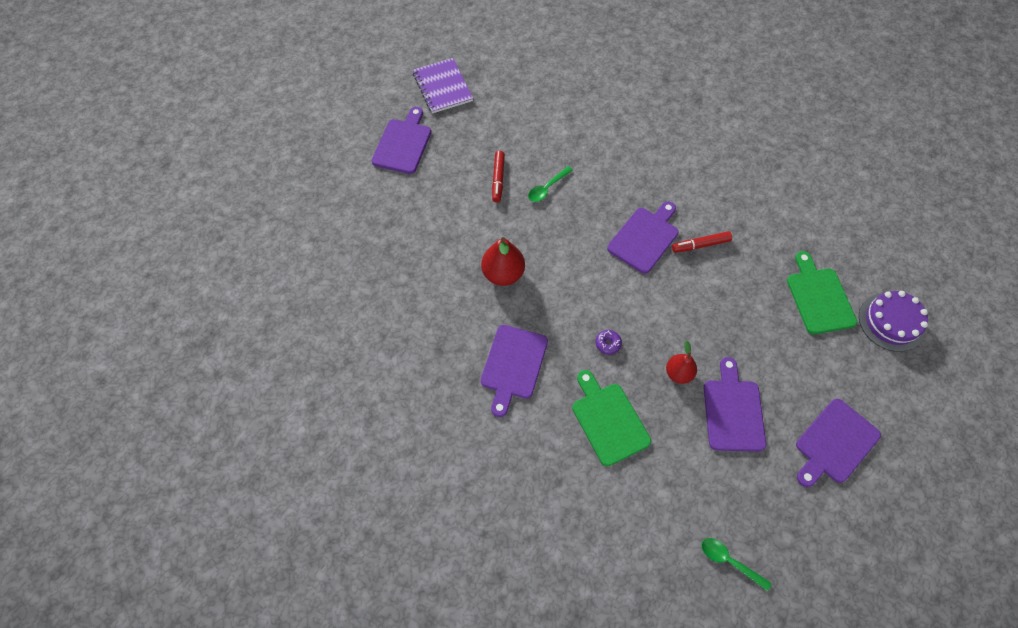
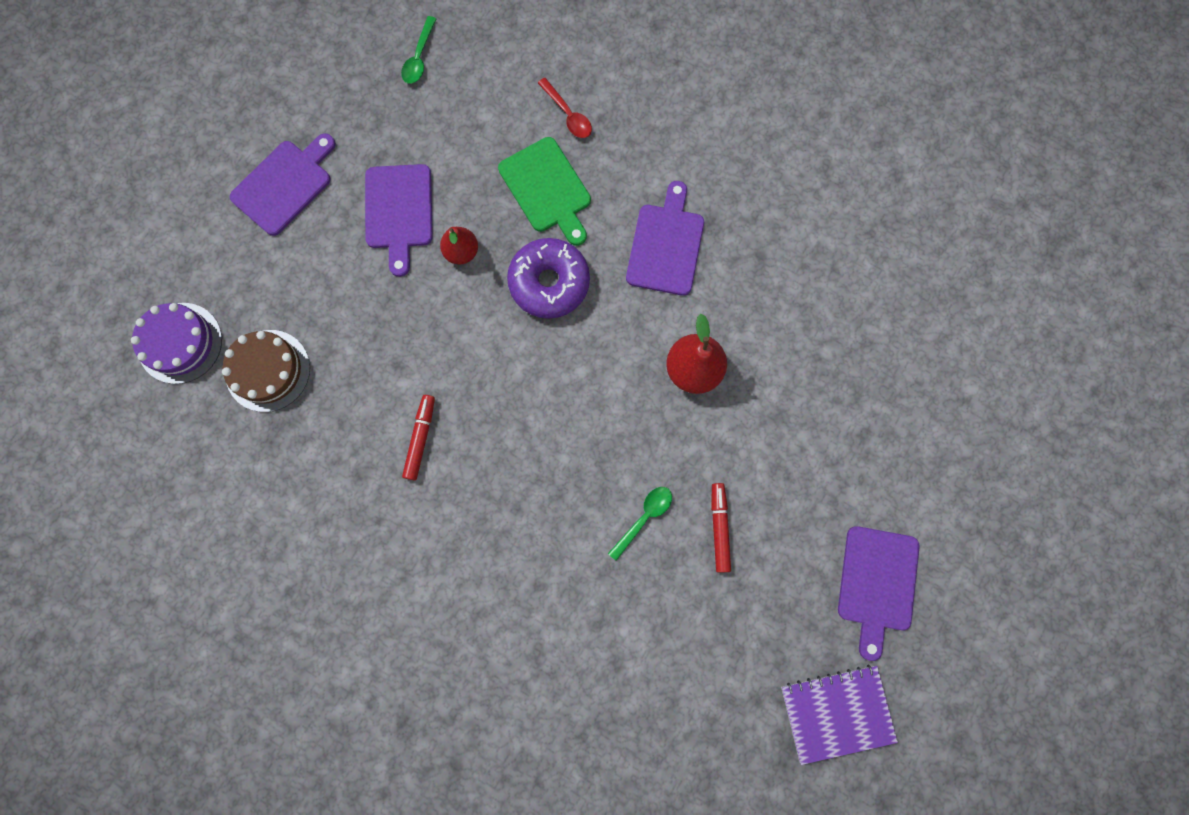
camera: 175 degrees right, 15 degrees up
purple notebook [413,58,473,114] -> purple notebook turned 75 degrees counterclockwise [781,665,898,765]
purple donut [595,330,622,355] -> purple donut [507,238,590,319], size x2.44
purple cutting board [607,201,679,274] -> none
red marker [672,231,732,253] -> red marker turned 60 degrees counterclockwise [402,395,435,481]
green spoon [702,538,772,591] -> green spoon turned 75 degrees clockwise [401,16,436,84]
green cutting board [787,251,857,334] -> brown cake [222,330,310,412]
none -> red spoon [538,78,592,138]

